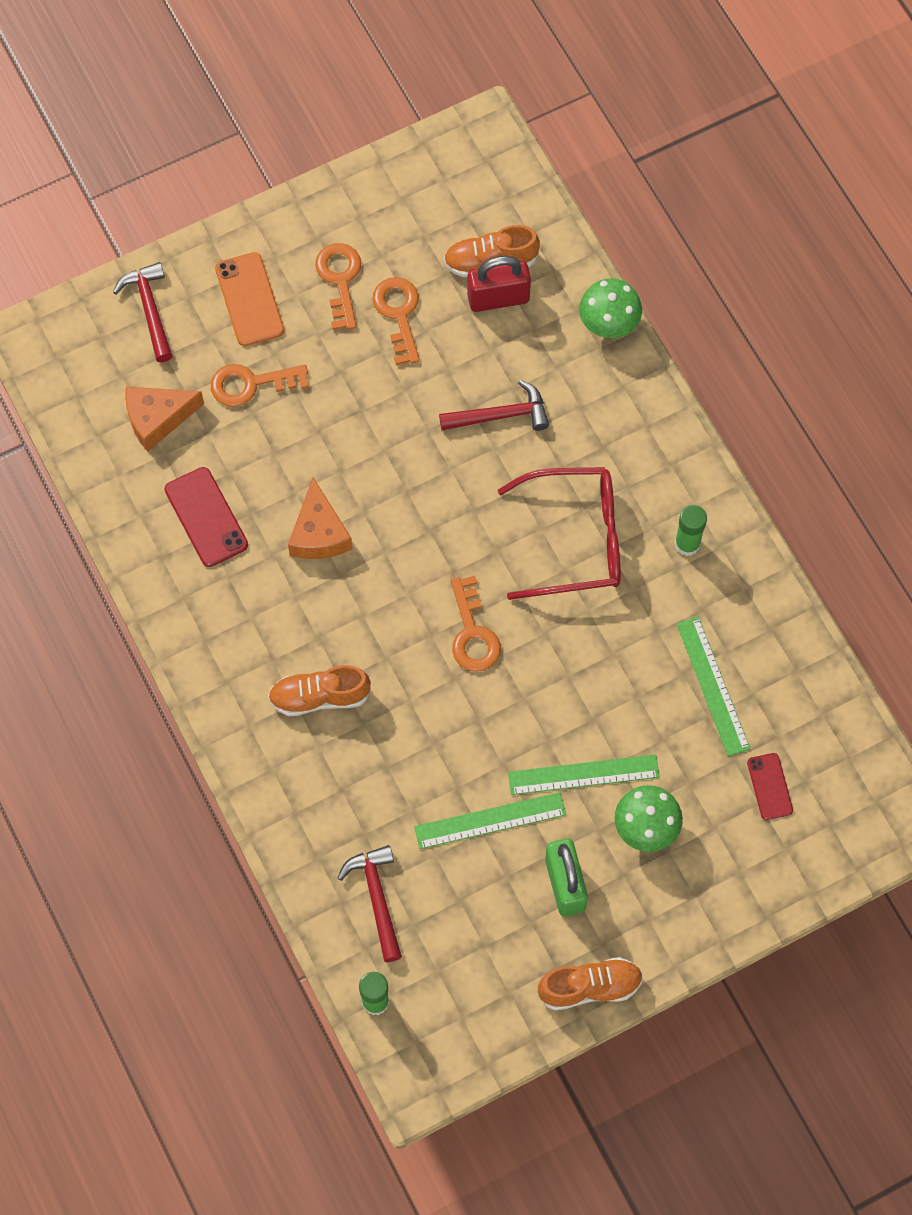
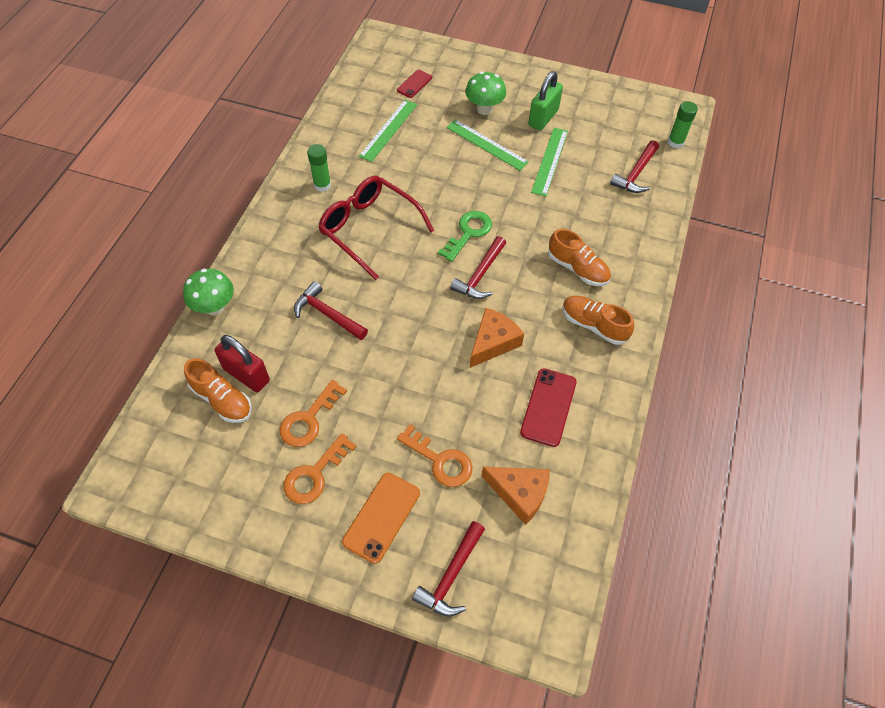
camera: 135 degrees left, 10 degrees down
green ruler [414,792,566,849] -> green ruler turned 75 degrees clockwise [531,128,568,196]
orange key [451,575,501,672] -> green key [438,211,492,262]
orange shoe [538,957,643,1010] -> orange shoe moved to [562,296,634,345]
none -> red hammer [450,236,506,299]

